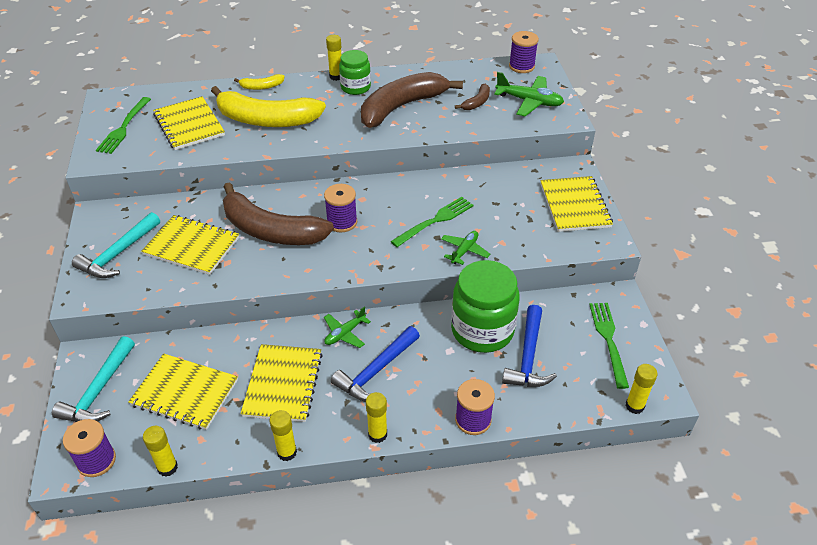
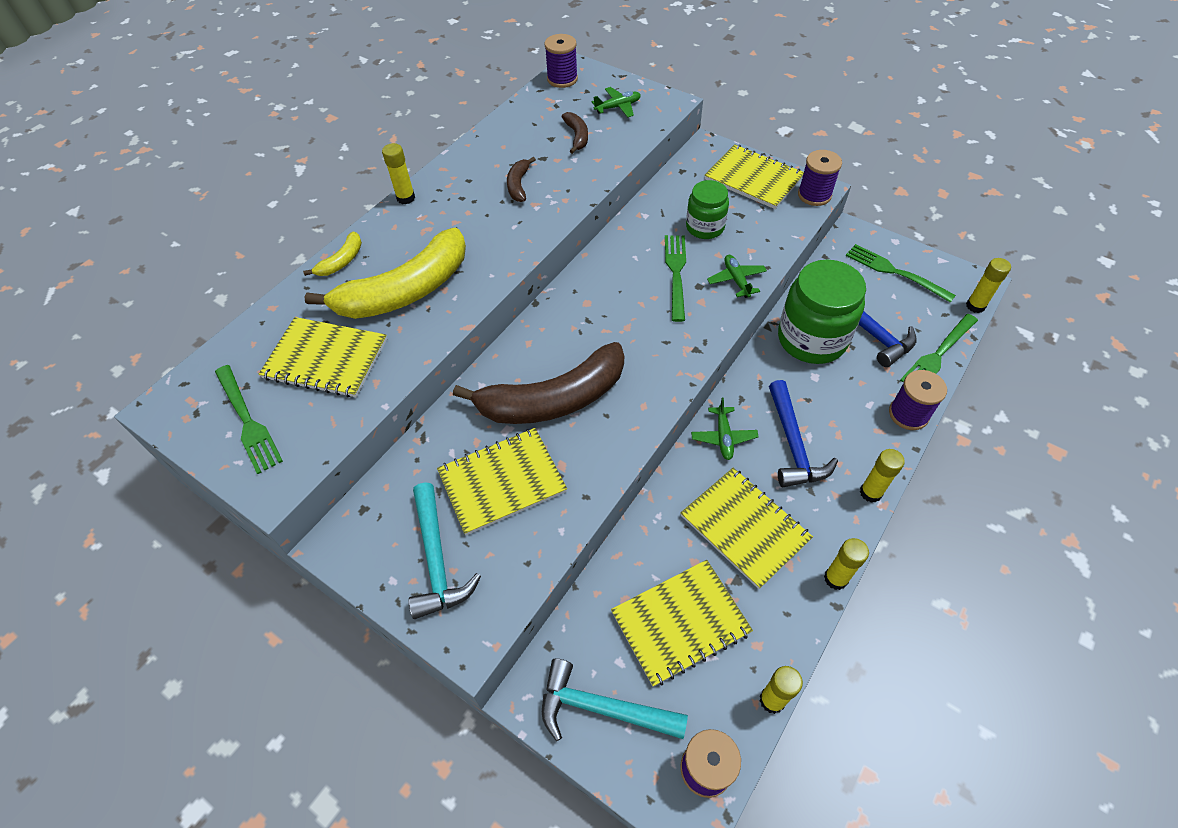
camera: 45 degrees left, 10 degrees up
turquoise hammer [52,336,135,422] -> turquoise hammer turned 135 degrees clockwise [542,659,688,741]
purple spool [324,184,357,232] -> purple spool moved to [798,150,842,206]
green jar [339,50,371,95] -> green jar moved to [686,180,729,239]
brown banana [361,72,463,128] -> brown banana [507,157,536,202], size x0.43
green plane [494,72,564,116] -> green plane [592,87,641,117], size x0.63
none -> green fork [900,314,978,382]

